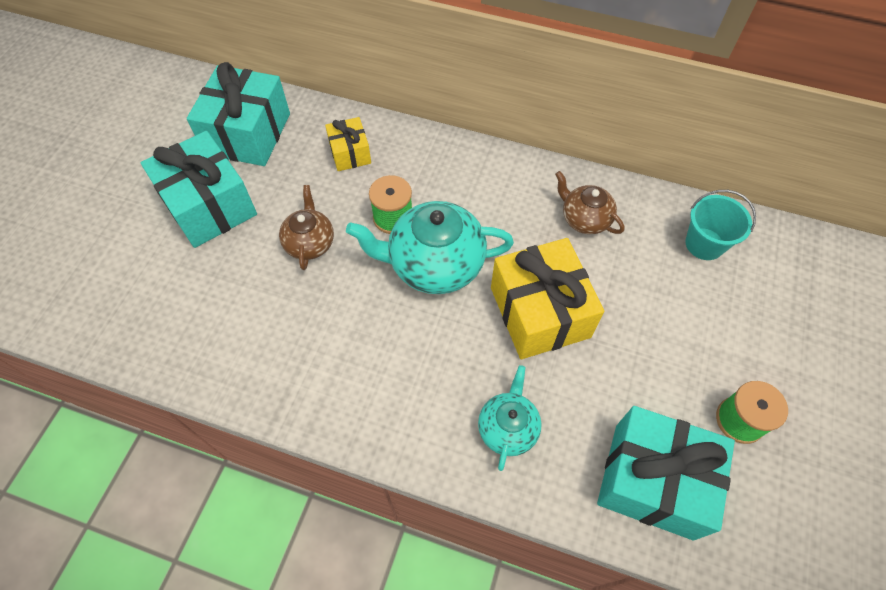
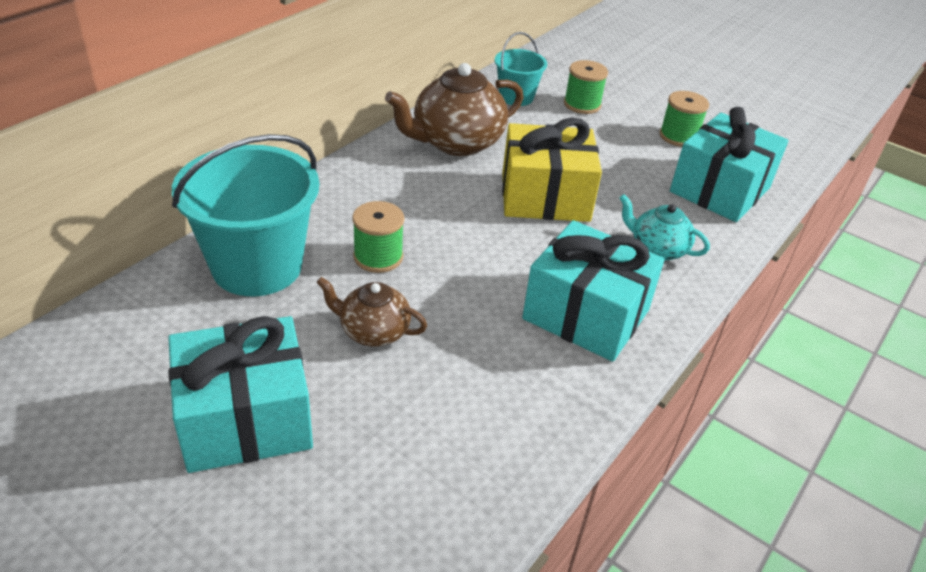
camera: 75 degrees left, 20 degrees down
turquoise gift [187,62,290,166] -> turquoise gift moved to [522,220,665,362]
yellow gift [325,117,371,171] -> turquoise bucket [172,134,319,296]
turquoise teapot [346,201,514,294] -> none
brown teapot [555,171,624,234] -> brown teapot [385,63,524,156], size x1.76
none -> green spool [564,60,608,114]

